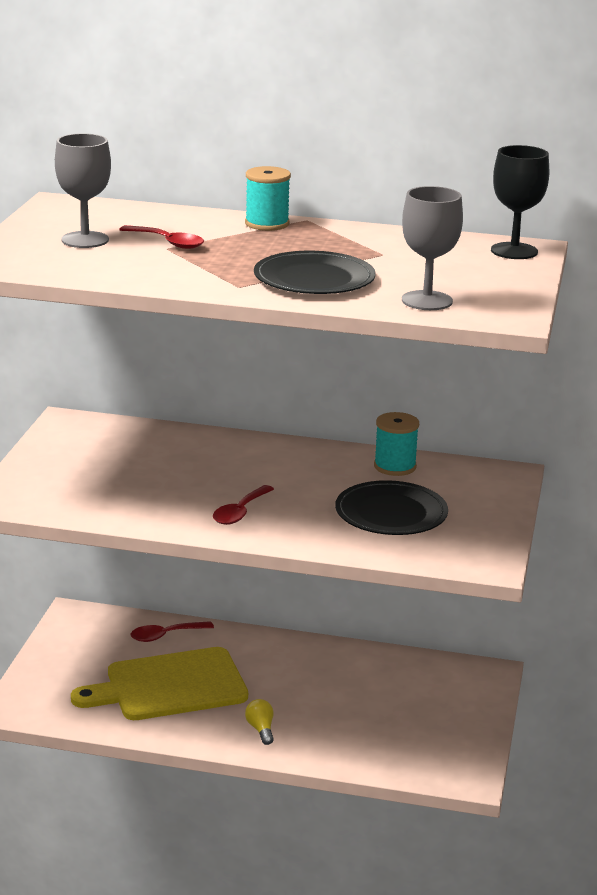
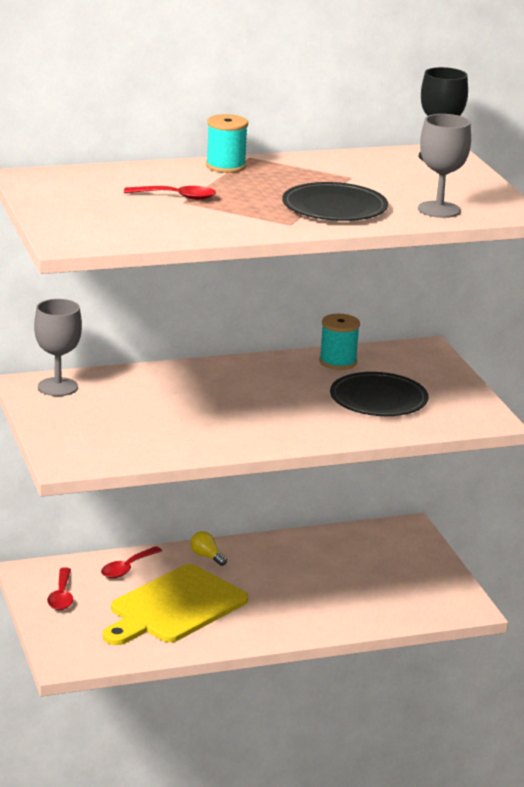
camera: 30 degrees left, 0 degrees up
grey goblet [55,133,111,248] -> grey goblet moved to [34,299,82,396]
red spoon [213,485,274,525] -> red spoon moved to [47,567,73,610]
yellow light bulb [245,699,274,745] -> yellow light bulb moved to [190,531,227,566]

